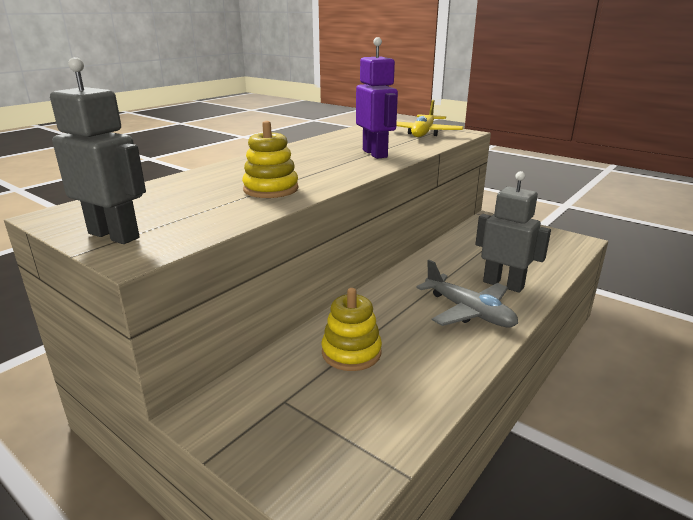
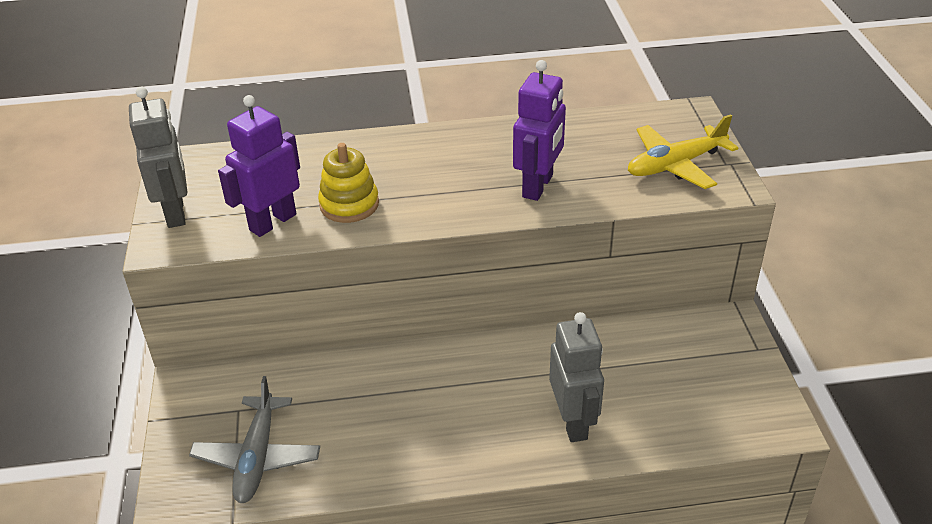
camera: 45 degrees right, 15 degrees up
yellow stacking toy [322,288,382,371] -> none
grey plane [416,260,518,328] -> grey plane moved to [189,376,320,503]
none -> purple robot [218,95,300,237]

